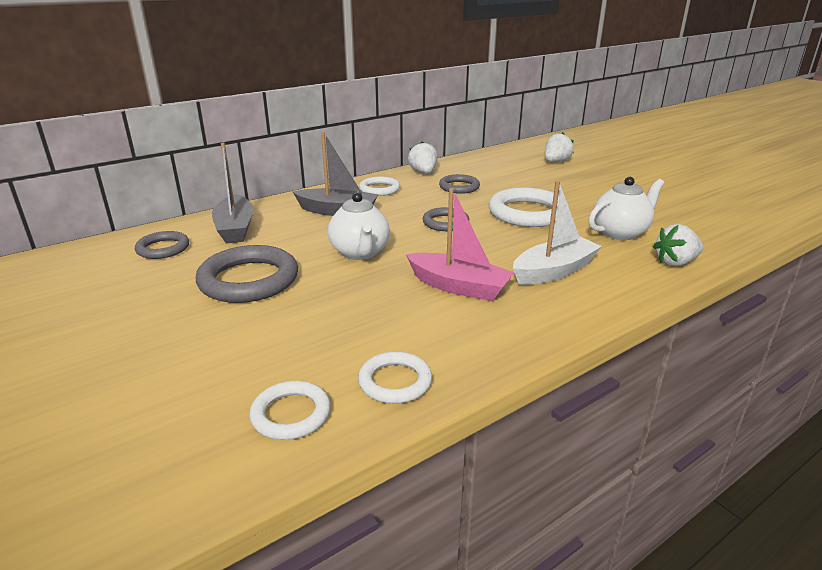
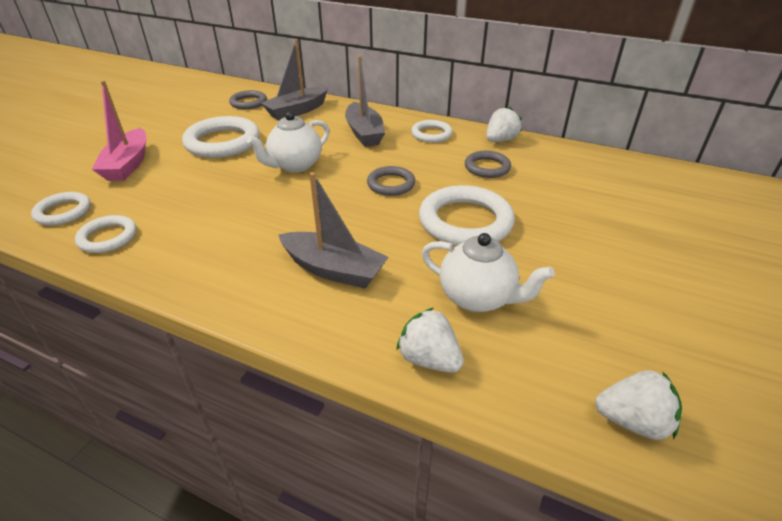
camera: 60 degrees right, 10 degrees up
grey ring [196,245,298,303] -> white ring [182,116,260,158]
pink boat [406,188,515,301] -> pink boat moved to [92,81,146,181]
white boat [513,181,602,285] -> grey boat [278,172,389,289]
white strawberry [545,132,574,162] -> white strawberry moved to [595,370,682,440]

